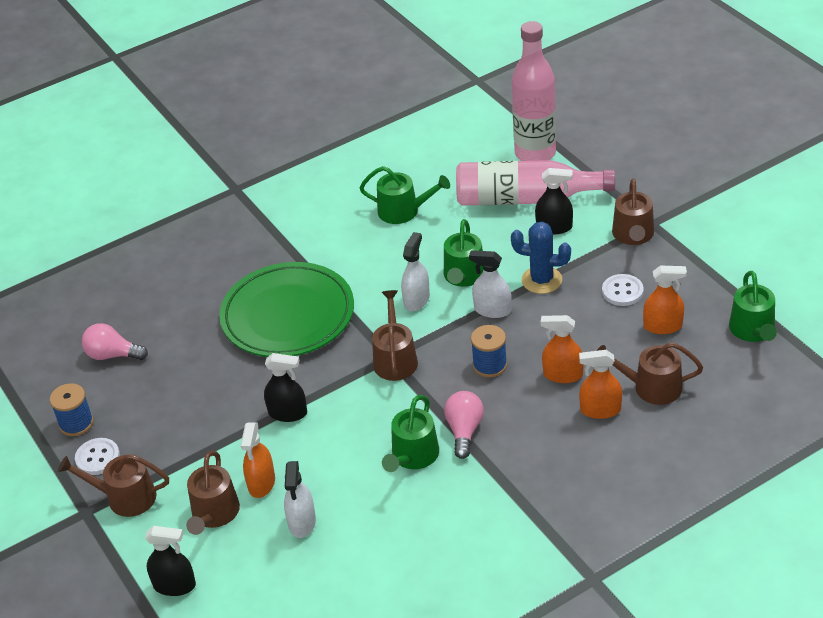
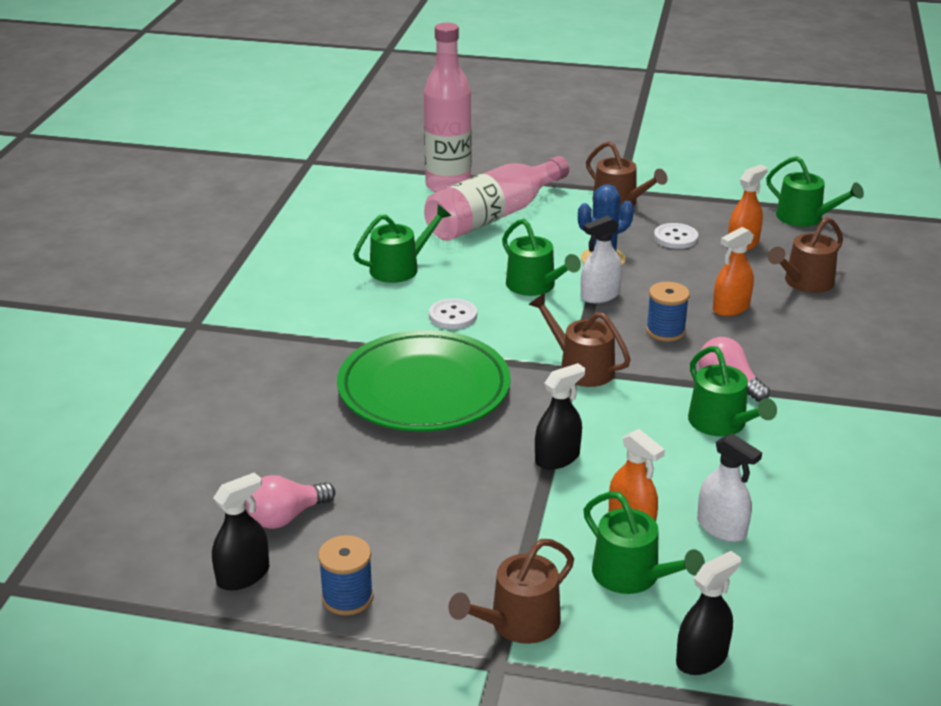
camera: 50 degrees left, 10 degrees down
white button [75,438,120,475] -> white button moved to [429,298,477,329]
brown watering can [186,451,240,535] -> green watering can [583,492,705,594]
white spray bottle [401,232,430,311] -> none
black spray bottle [535,168,573,234] -> black spray bottle moved to [212,472,269,591]
orange spray bottle [579,350,622,419] -> none

